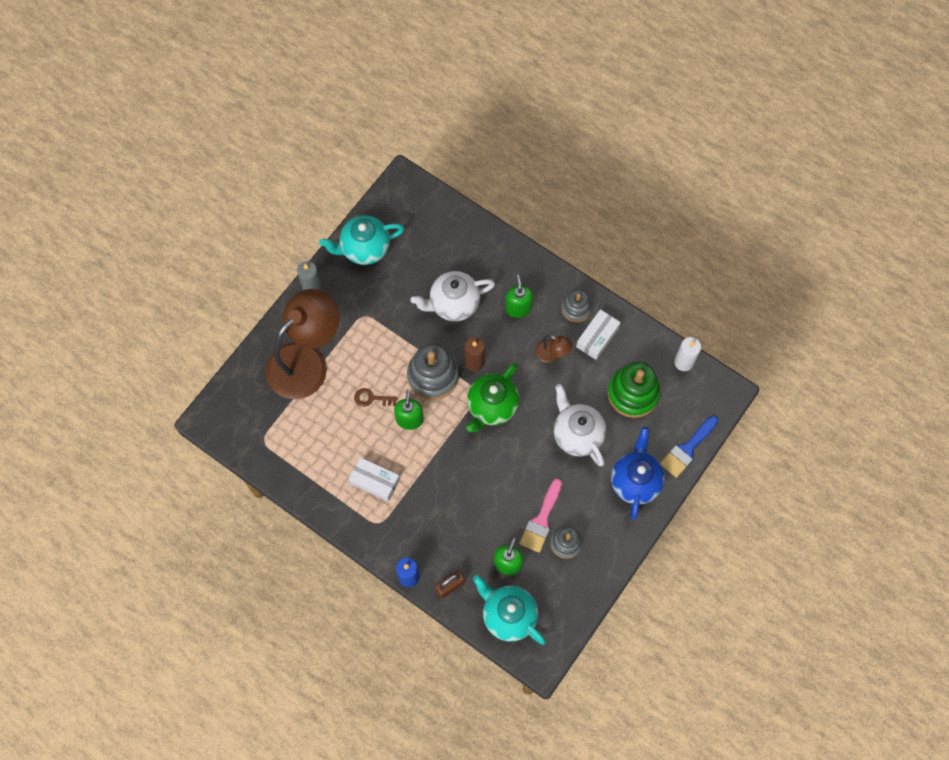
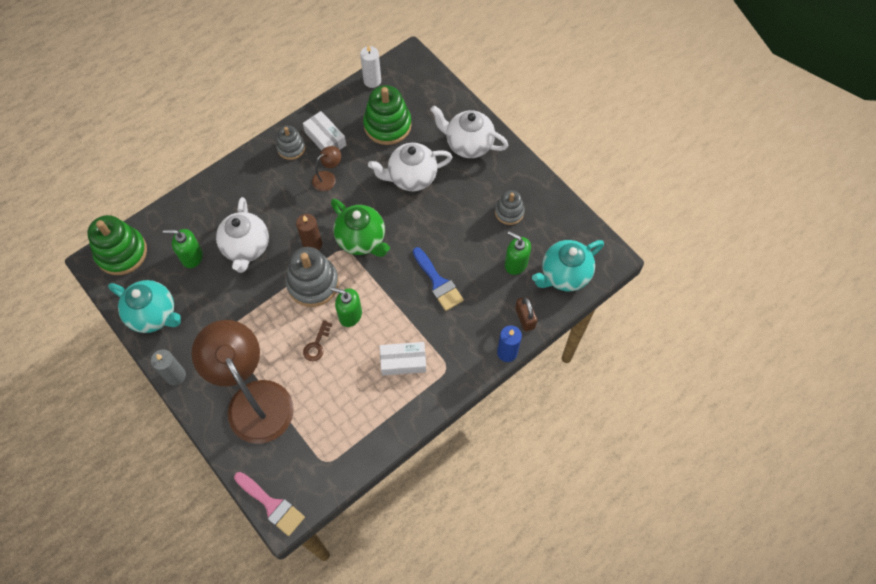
camera: 75 degrees left, 5 degrees down
turquoise teapot [319,216,404,265] -> turquoise teapot turned 60 degrees counterclockwise [108,280,181,333]
white box [349,457,400,502] -> white box turned 45 degrees clockwise [380,342,426,376]
green soap dispenser [505,275,533,318] -> green soap dispenser moved to [163,229,203,268]
pink brush [519,478,562,553] -> pink brush moved to [234,472,305,536]
blue teapot [611,427,665,520] -> white teapot [430,105,509,158]
blue brush [660,416,718,478] -> blue brush moved to [413,247,464,311]
none -> green stacking toy [87,215,147,275]

